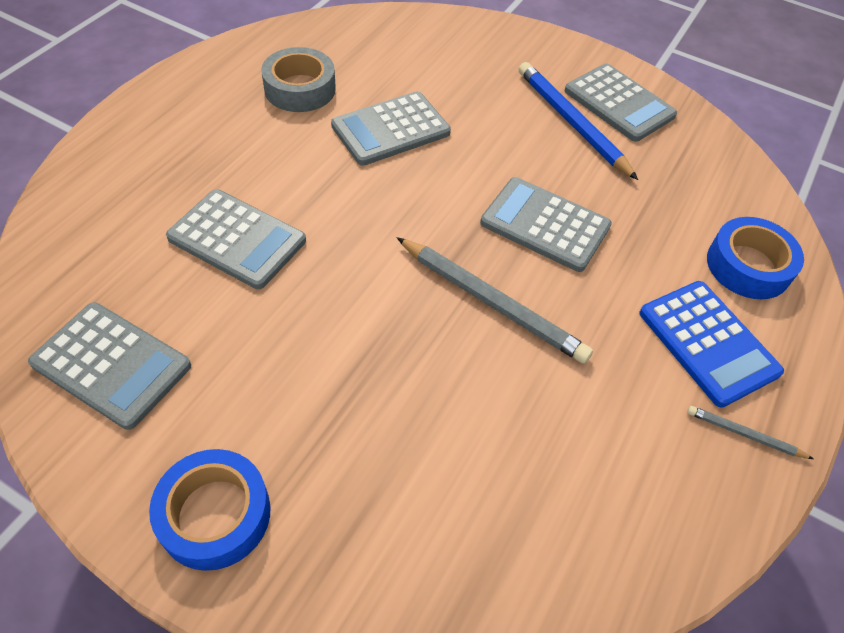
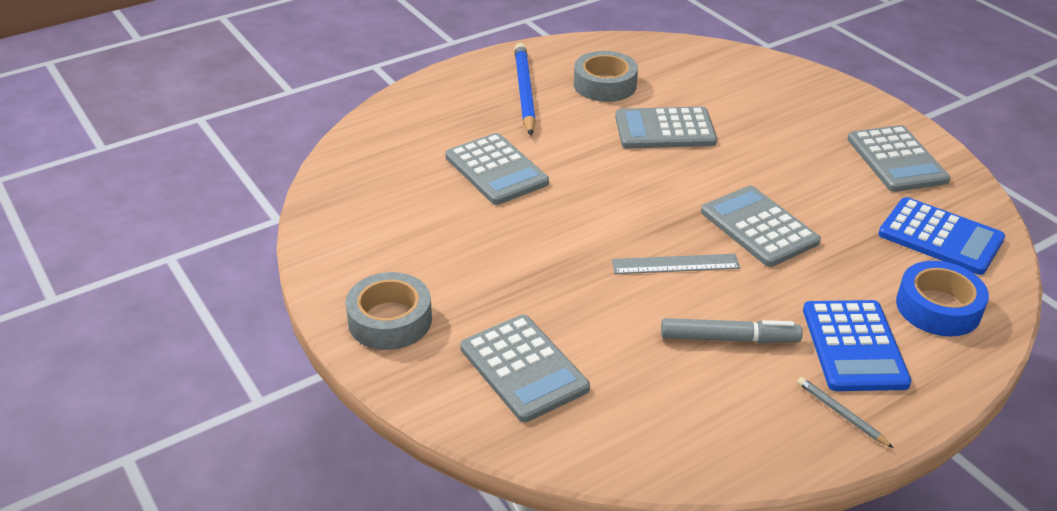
camera: 30 degrees right, 15 degrees down
grey calculator [28,302,191,430] -> grey calculator moved to [460,315,590,422]
blue tape [149,449,271,571] -> grey tape [345,272,432,350]
grey pencil [397,237,593,364] -> grey ruler [612,254,740,274]
blue pencil [519,62,638,180] -> blue pencil moved to [514,43,536,136]
none -> grey marker [661,318,803,343]
none -> blue calculator [878,197,1005,275]

